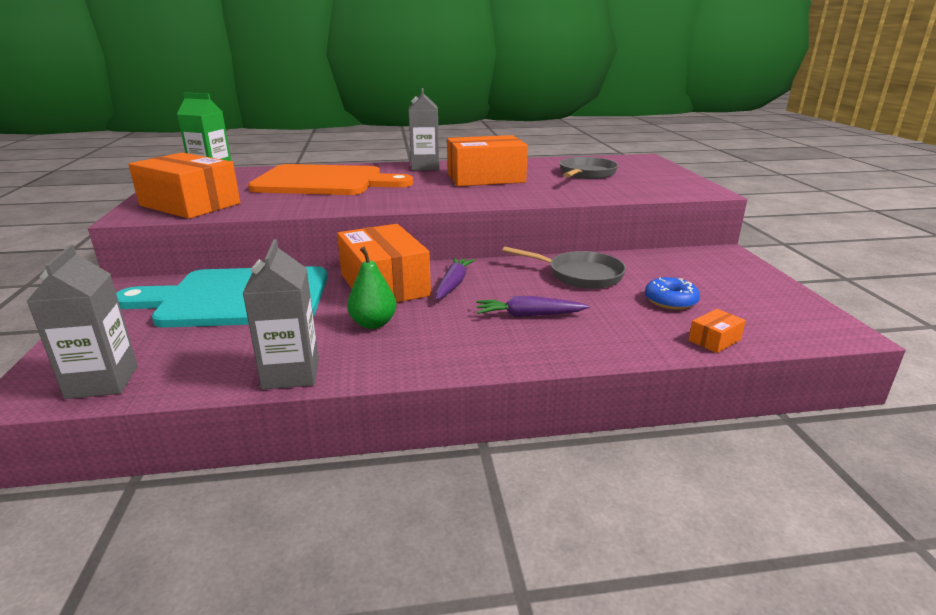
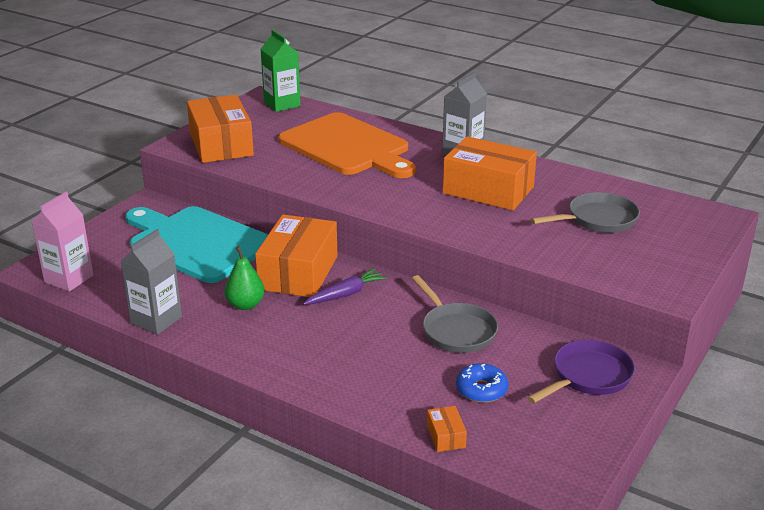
camera: 40 degrees right, 5 degrees up
grey carton [27,245,138,399] -> pink carton [32,192,93,292]
purple carrot [476,296,590,317] -> none
orange box [689,309,746,353] -> orange box turned 75 degrees clockwise [427,406,467,452]
none -> purple pan [527,340,635,403]

